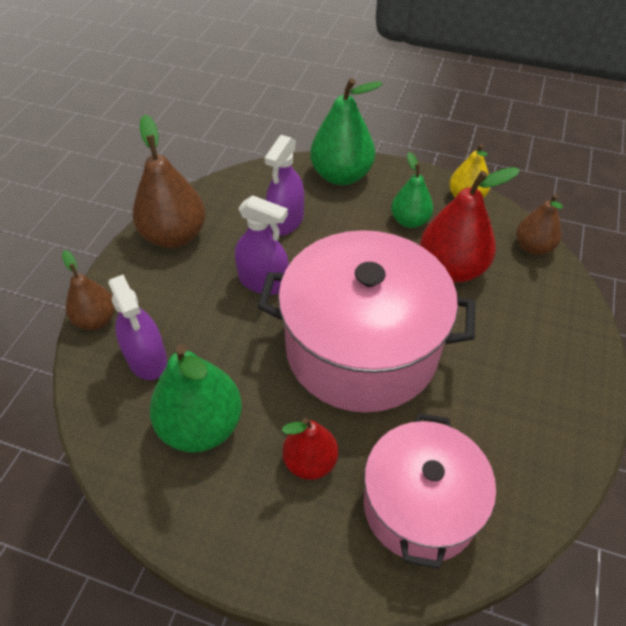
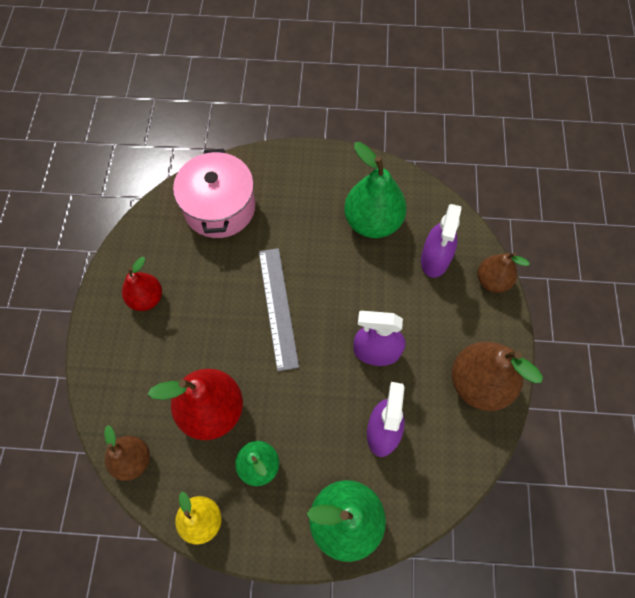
camera: 165 degrees right, 15 degrees up
purple spray bottle [108,275,167,380] -> purple spray bottle turned 120 degrees counterclockwise [421,204,461,278]
pink pot [257,230,476,413] -> grey ruler [259,248,299,371]
red pear [282,418,338,480] -> red pear moved to [122,257,162,311]

